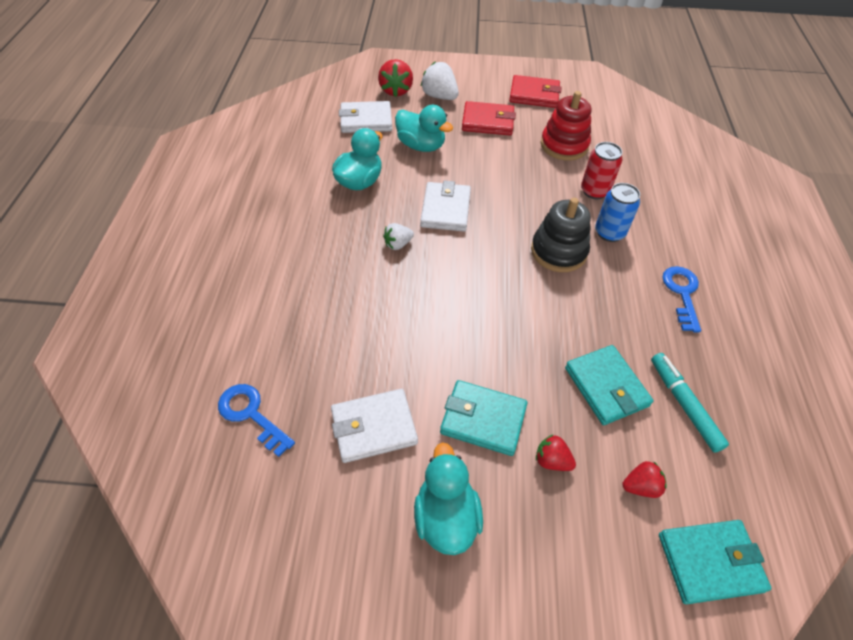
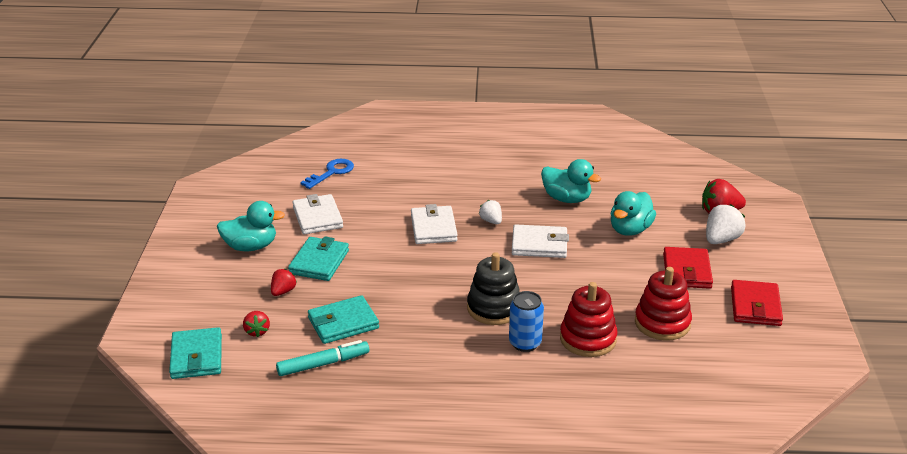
camera: 90 degrees right, 20 degrees down
white wallet [339,101,392,133] -> white wallet moved to [411,204,458,244]
red can [581,142,623,199] -> red stacking toy [560,282,618,357]
blue key [662,266,701,332] -> none

